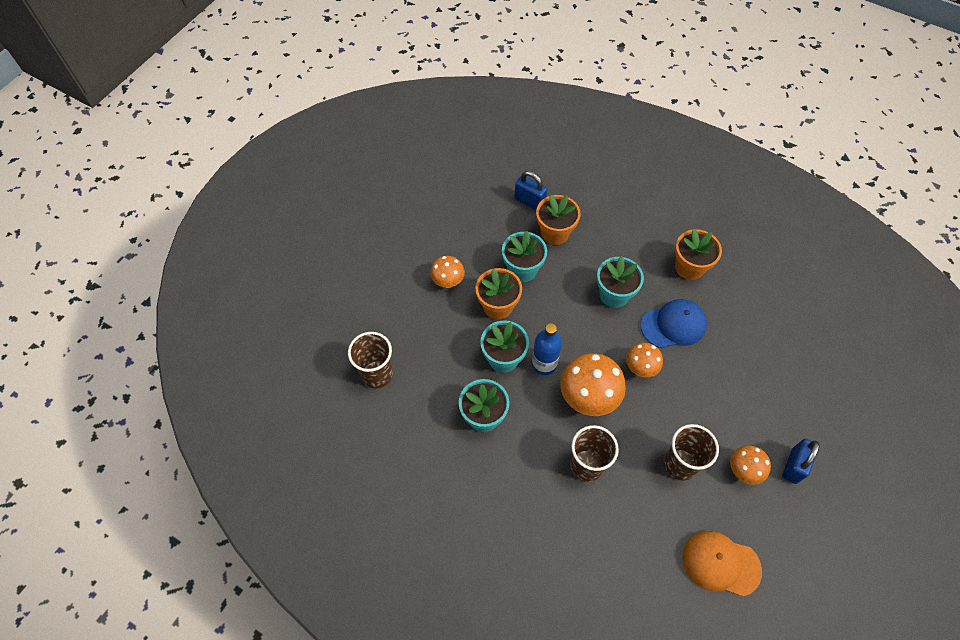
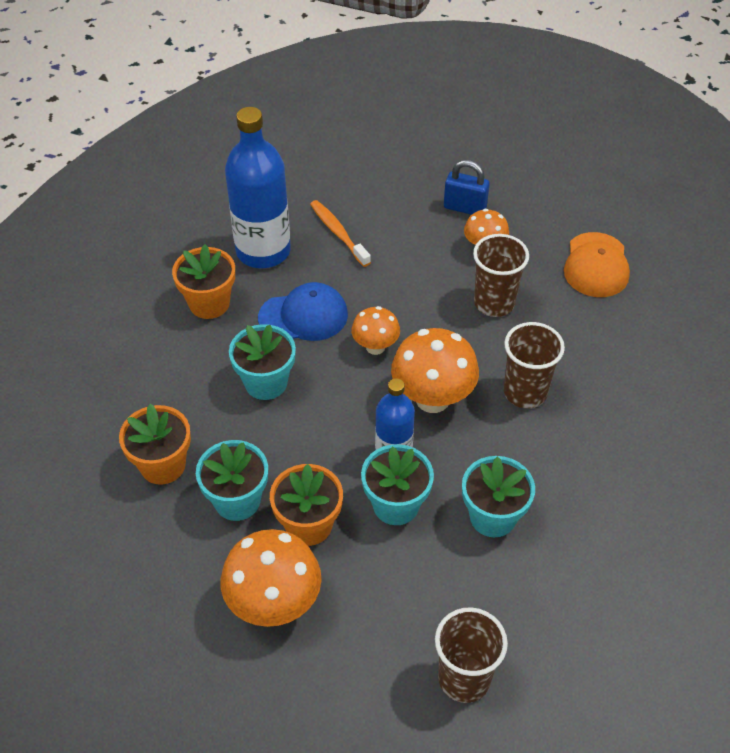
camera: 100 degrees left, 10 degrees down
orange mushroom [430,256,465,288] -> orange mushroom [221,529,321,627], size x1.71
blue padlock [514,171,547,210] -> none
blue cap [641,299,707,348] -> blue cap turned 105 degrees clockwise [258,282,348,341]
none -> blue bottle [225,107,291,268]
none -> orange toothbrush [310,200,371,267]

